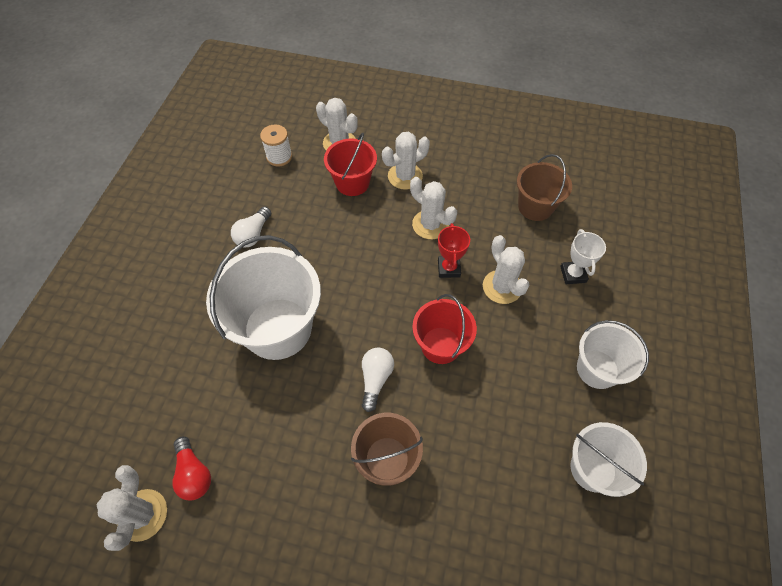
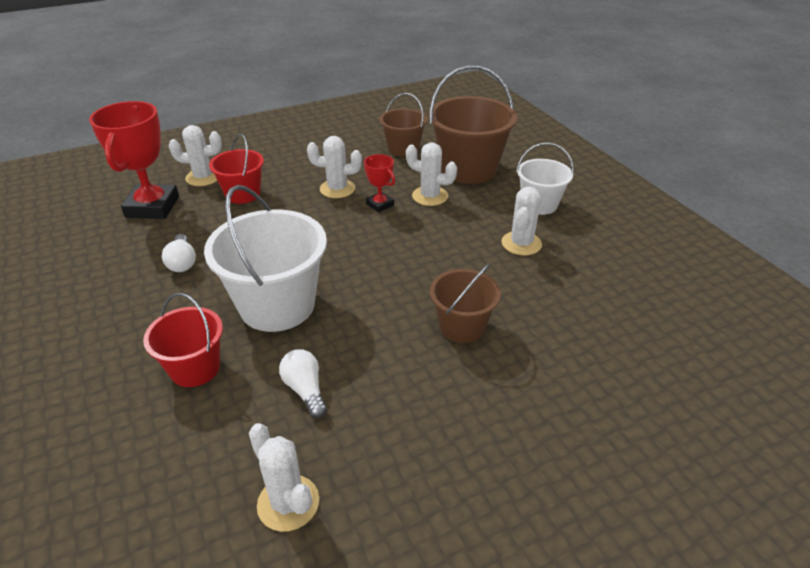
camera: 40 degrees left, 20 degrees down
red light bulb [172,437,211,501] -> none
white spool [260,124,292,167] -> red trophy [89,101,179,219]
white light bulb [362,348,394,412] -> white light bulb moved to [279,349,327,418]
white cactus [382,132,430,190] -> white cactus moved to [501,187,542,255]
red bucket [412,294,477,364] -> red bucket moved to [143,293,223,387]
white trophy [560,229,606,284] -> brown bucket [429,65,517,184]
white bucket [570,422,647,497] -> none

